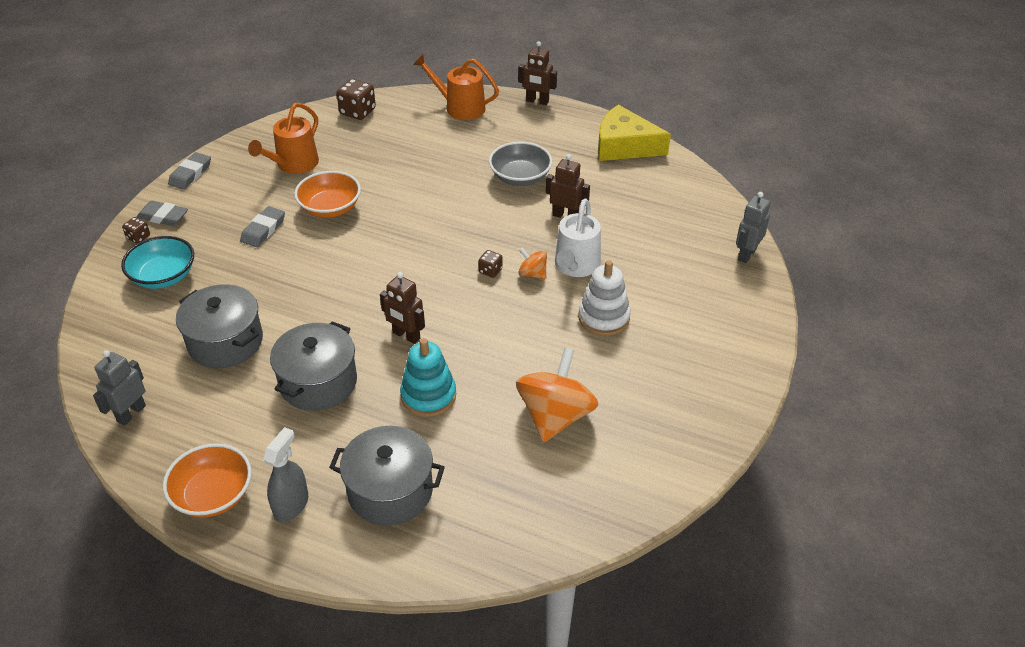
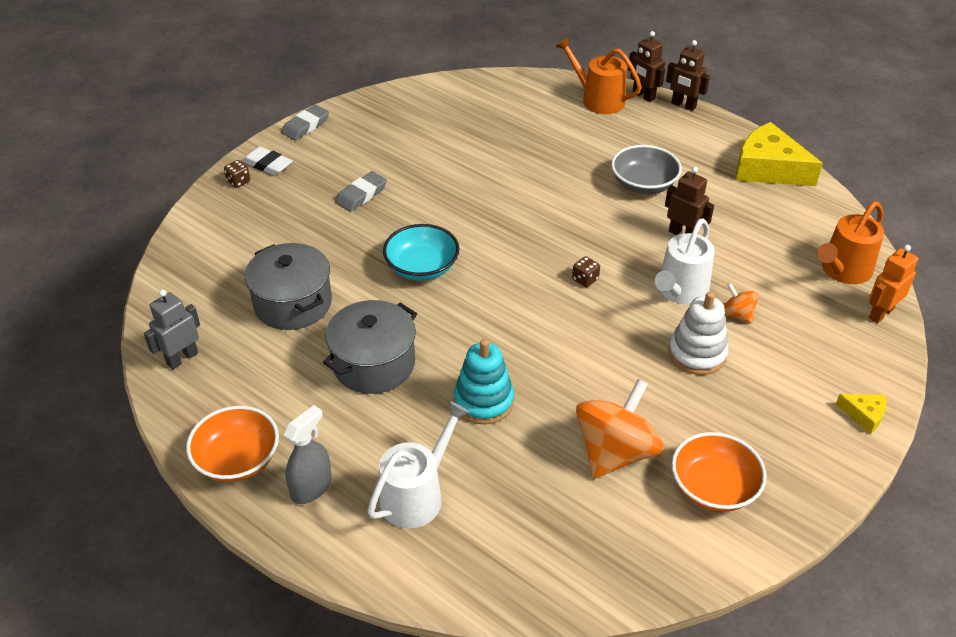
camera: 15 degrees right, 0 degrees up
turquoise bowl [121,236,194,289] -> turquoise bowl moved to [383,224,460,281]
grey eraser [137,200,188,226] -> white eraser [242,146,293,176]
orange watering can [248,103,319,174] -> orange watering can moved to [817,201,884,284]
orange bowl [294,171,361,218] -> orange bowl moved to [672,432,767,512]
grey pot [329,426,445,526] -> white watering can [368,401,470,529]
brown dice [337,79,376,120] -> none
brown robot [380,272,425,344] -> brown robot moved to [628,31,665,102]
orange spinning top [518,247,547,279] -> orange spinning top moved to [724,283,759,324]
grey robot [736,192,771,263] -> orange robot [869,245,918,323]
none -> yellow cheese [836,394,887,434]

